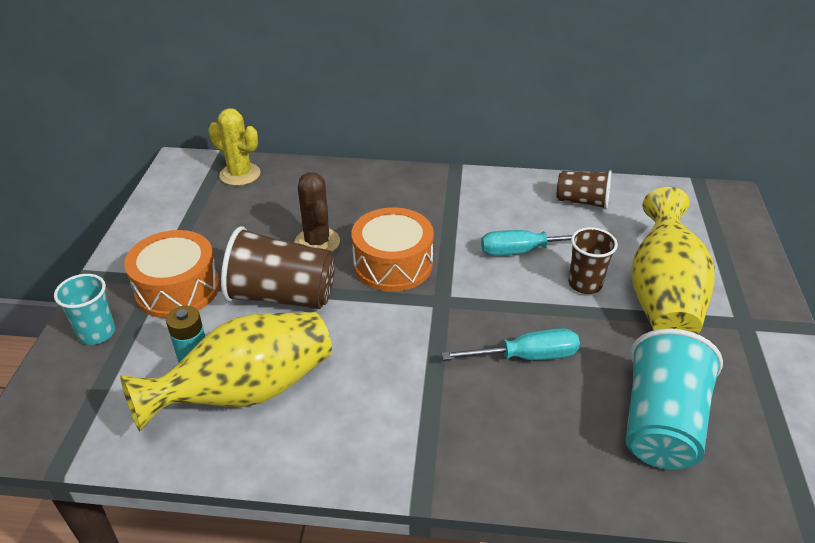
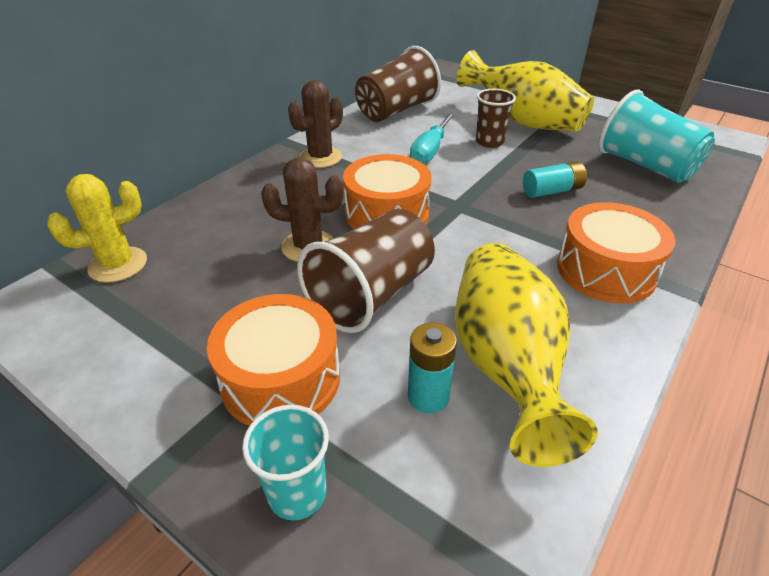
camera: 60 degrees left, 0 degrees up
turquoise screwdriver [442,328,580,360] -> turquoise battery [523,161,587,198]
brown cup [557,170,612,210] -> brown cup [355,46,441,122], size x1.68
none -> brown cactus [288,80,343,168]
none -> orange drum [557,202,675,304]

